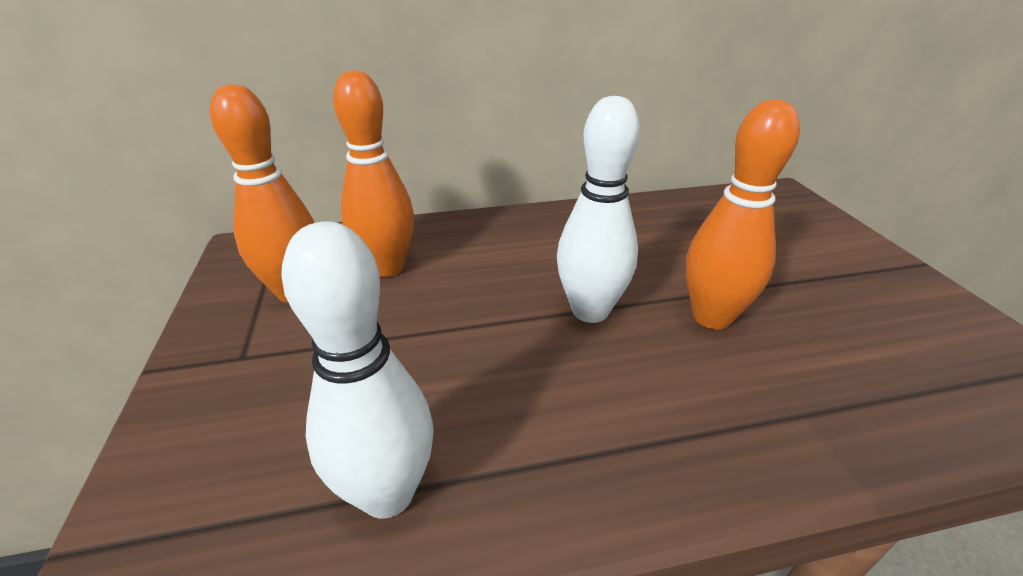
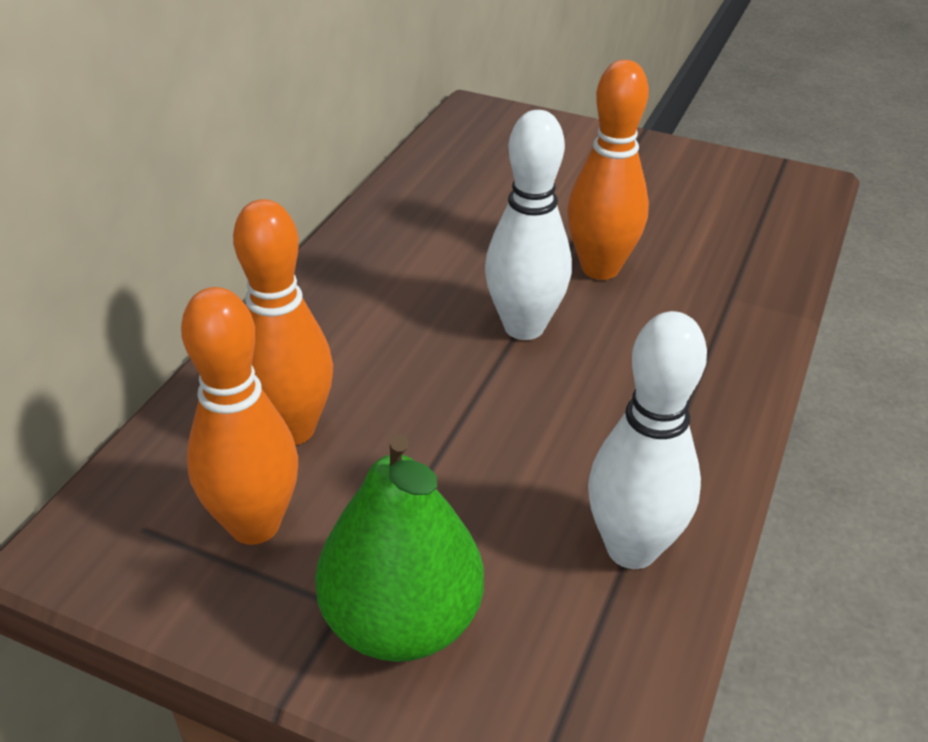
camera: 55 degrees left, 5 degrees up
none -> green pear [315,434,484,662]

